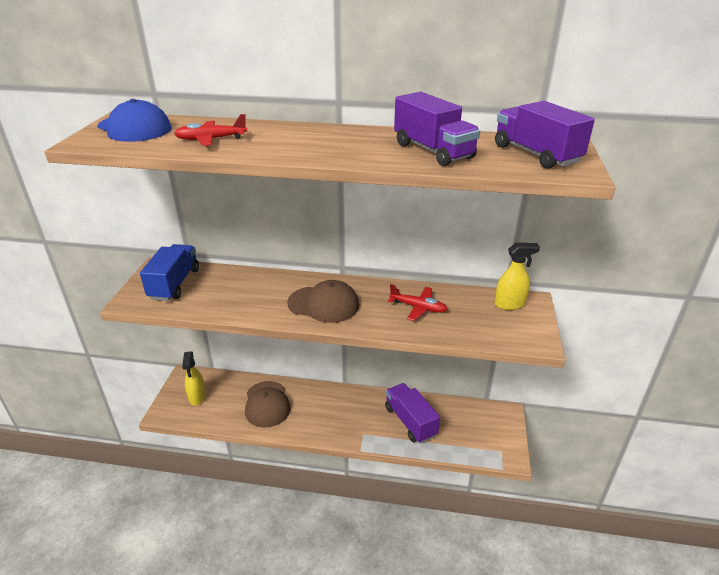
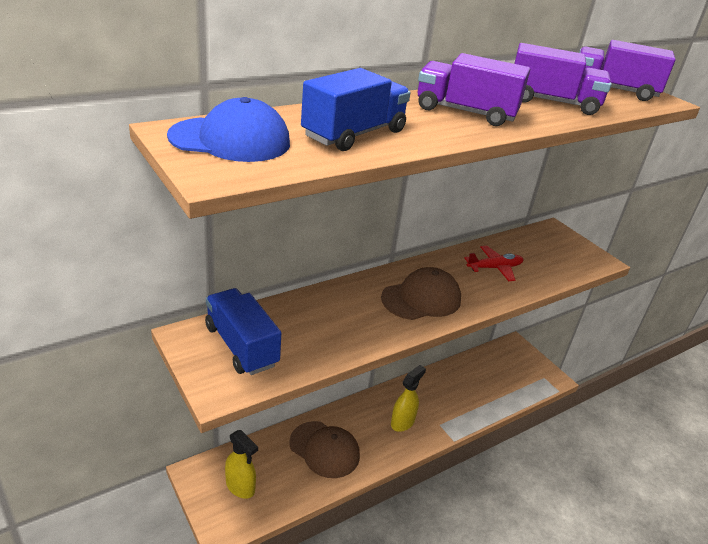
camera: 45 degrees left, 0 degrees up
red plane [174,114,247,146] -> blue truck [301,68,410,151]
purple truck [385,383,440,443] -> purple truck moved to [418,53,530,126]
yellow spray bottle [494,243,540,310] -> yellow spray bottle moved to [391,365,426,432]

